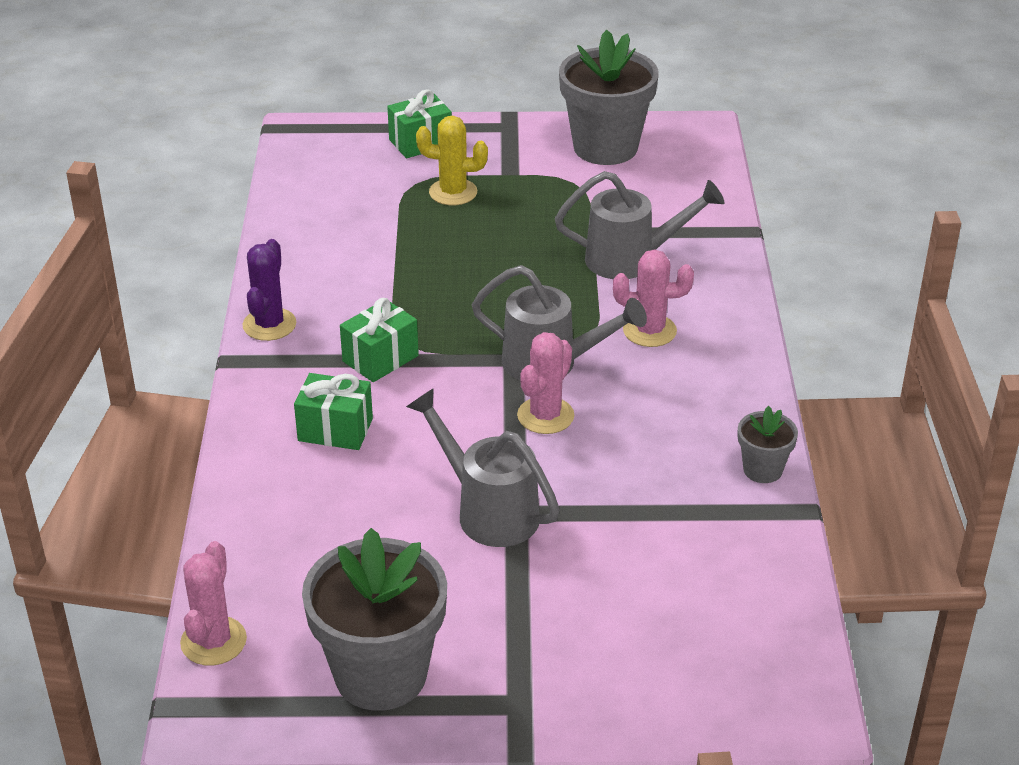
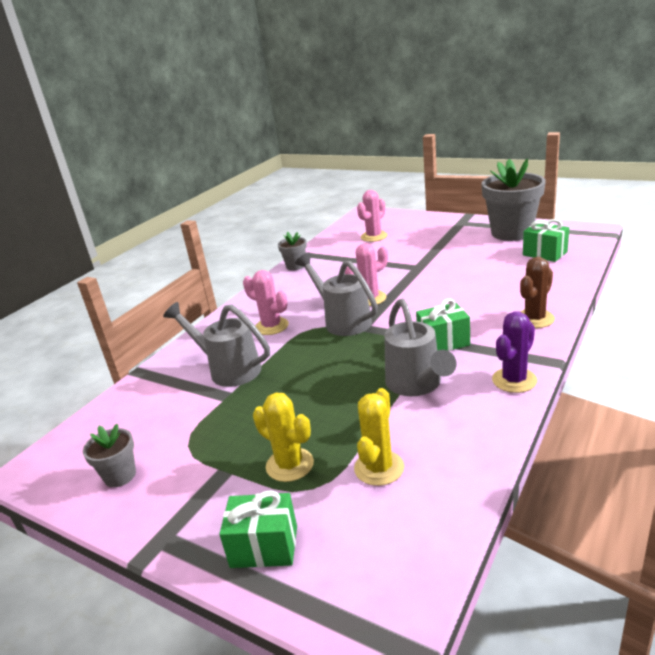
camera: 145 degrees left, 10 degrees down
pink cactus [180,541,247,666] -> pink cactus moved to [357,190,387,242]
green gift [294,373,373,450] -> green gift moved to [523,219,569,262]
grey watering can [406,388,560,547] -> grey watering can moved to [384,298,457,396]
grey flower pot [559,30,659,165] -> grey flower pot [83,424,136,487], size x0.48
none -> yellow cactus [354,388,404,486]
none -> brown cactus [520,257,555,328]

